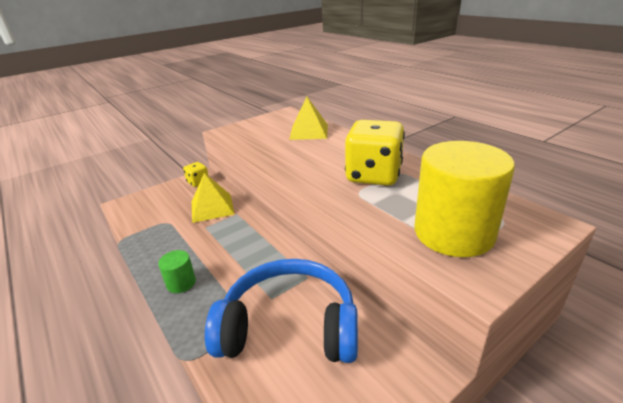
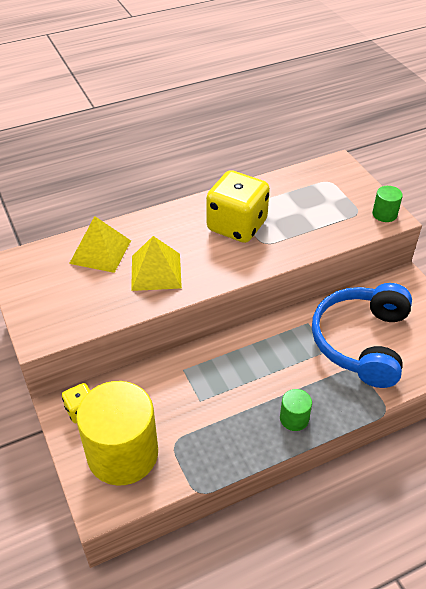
camera: 80 degrees left, 15 degrees up
yellow pyramid [192,173,235,223] -> yellow pyramid moved to [131,236,182,291]
yellow cylinder [414,141,515,257] -> yellow cylinder moved to [76,381,158,485]
none -> green cylinder [372,186,403,222]

